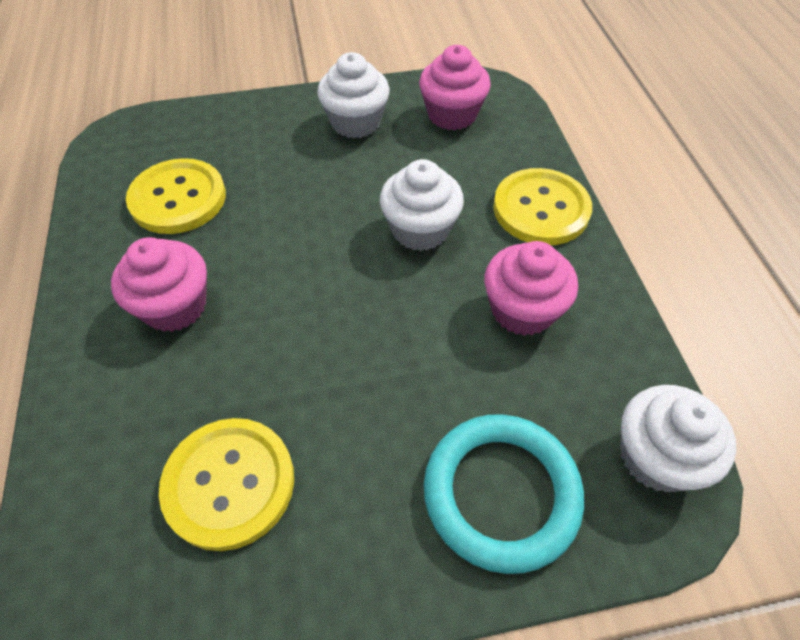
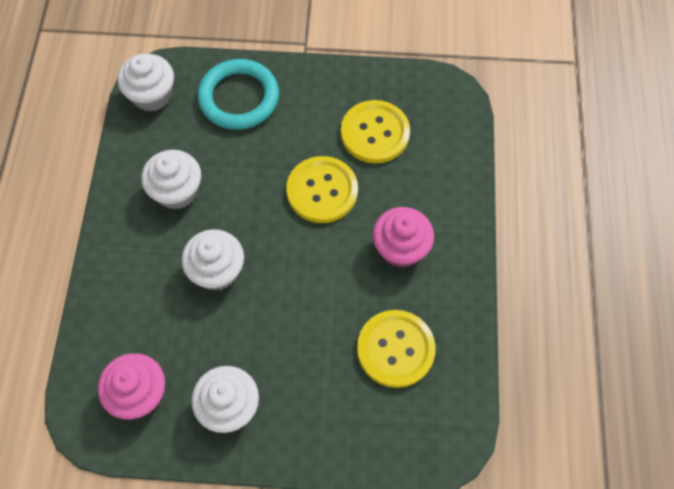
camera: 165 degrees left, 10 degrees up
pink cupcake [484,241,578,336] -> white cupcake [141,150,201,209]
yellow button [493,168,592,245] -> yellow button moved to [286,156,358,223]

